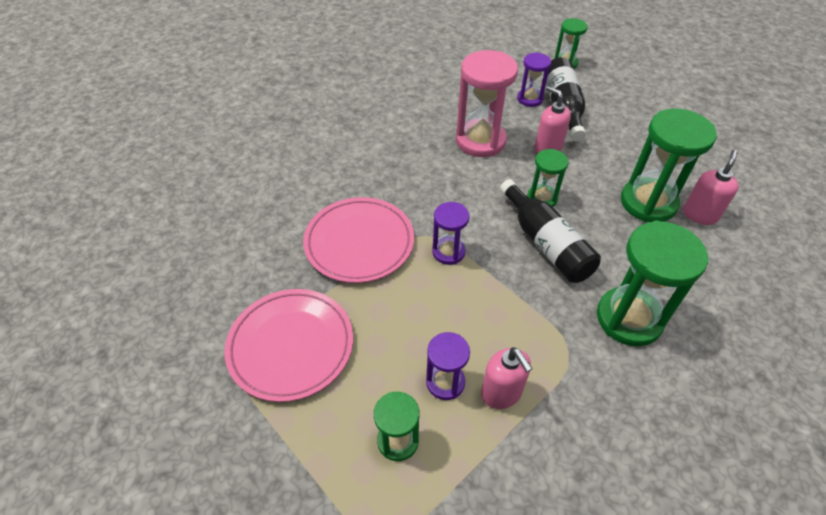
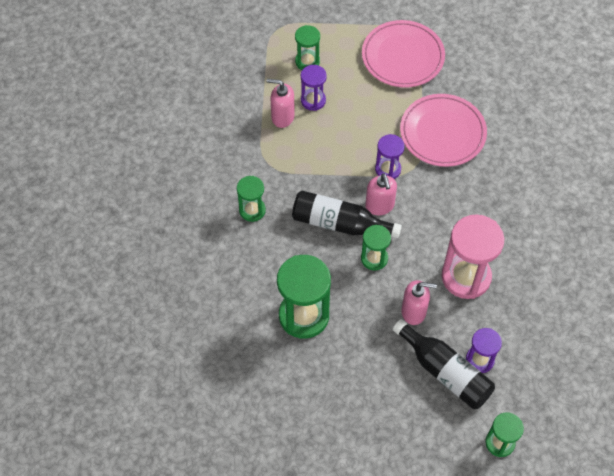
camera: 135 degrees right, 10 degrees up
green hourglass [597,220,709,346] -> green hourglass [237,176,266,222], size x0.55
pink soap dispenser [683,150,739,225] -> pink soap dispenser moved to [365,173,397,215]

